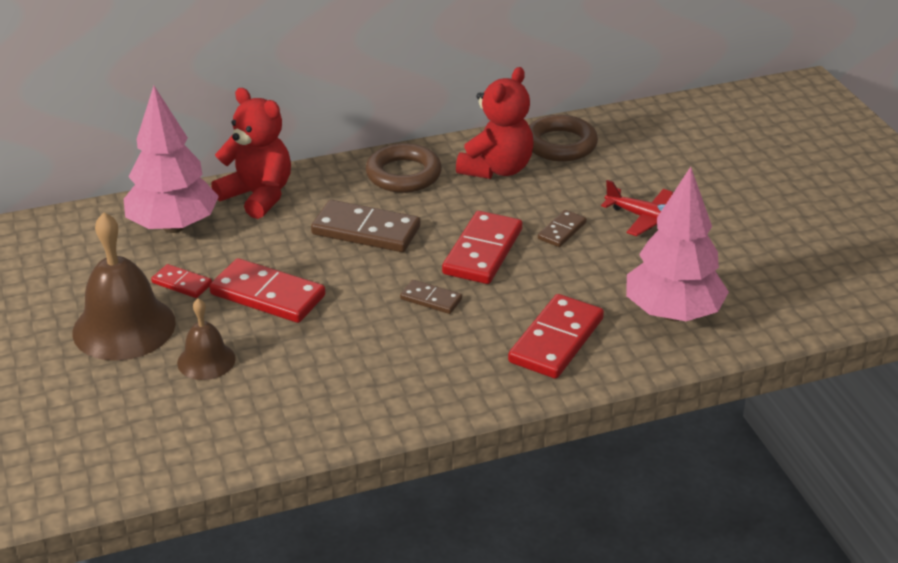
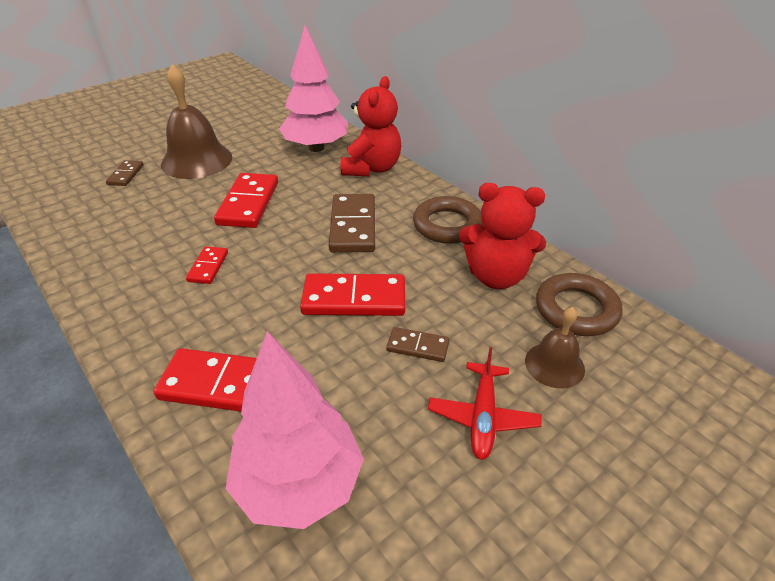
camera: 70 degrees right, 5 degrees up
red domino [151,264,212,298] -> red domino moved to [186,246,228,284]
brown bell [177,298,236,380] -> brown bell moved to [525,307,585,389]
brown domino [400,280,462,314] -> brown domino moved to [106,160,144,186]

